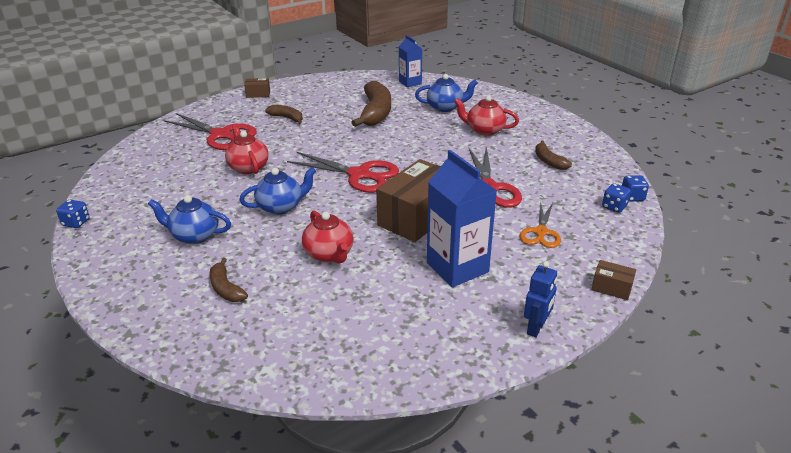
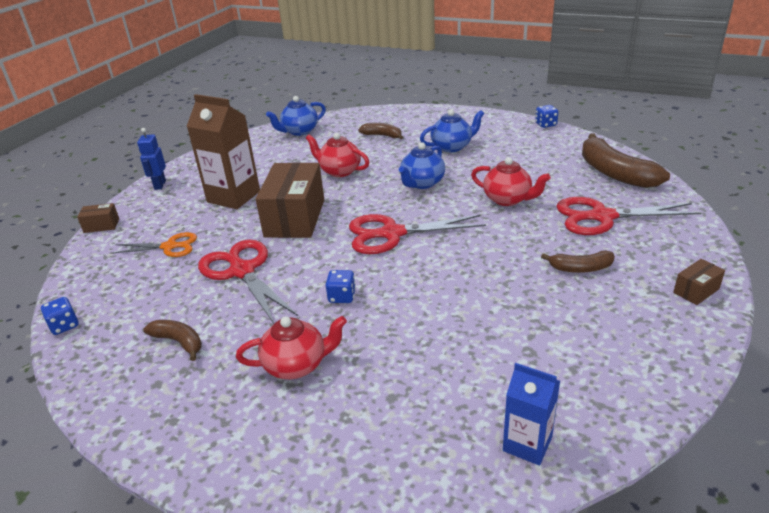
camera: 150 degrees right, 0 degrees up
brown banana [351,81,391,127] -> brown banana moved to [582,133,670,188]
blue teapot [415,74,478,112] -> blue teapot moved to [266,96,326,136]
blue carton [427,150,497,287] -> brown carton [187,94,260,209]
orange scissors [520,201,561,248] -> orange scissors turned 105 degrees clockwise [112,232,197,257]
blue dice [602,183,631,213] -> blue dice moved to [326,270,356,303]

